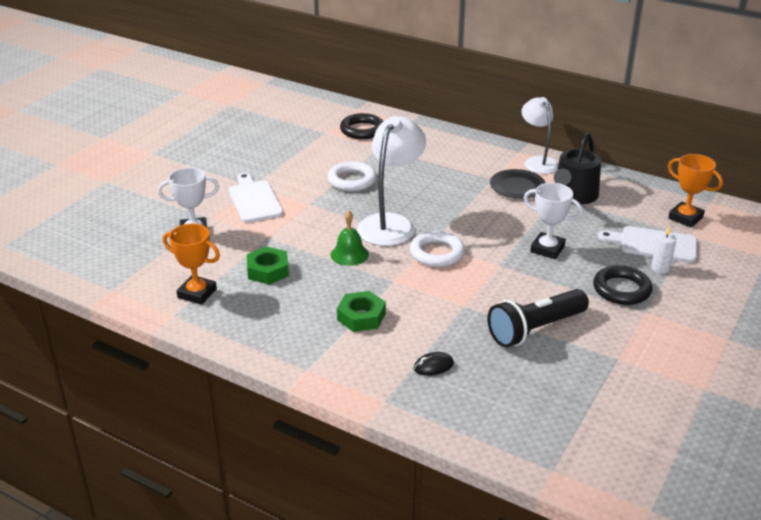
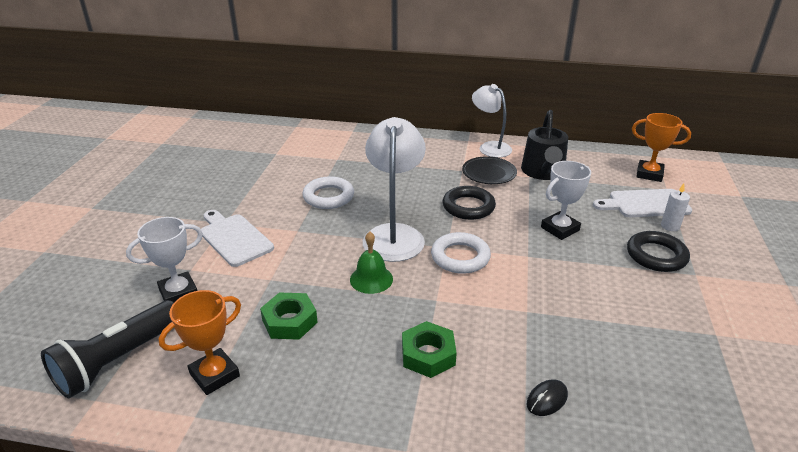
camera: 20 degrees left, 0 degrees up
orange trophy [163,224,220,305] -> orange trophy turned 45 degrees counterclockwise [159,290,241,395]
black ring [340,113,383,139] -> black ring moved to [443,186,496,220]
black flashlight [487,289,589,347] -> black flashlight moved to [41,300,174,398]
white trophy [524,183,583,259] -> white trophy turned 45 degrees counterclockwise [541,161,591,240]

